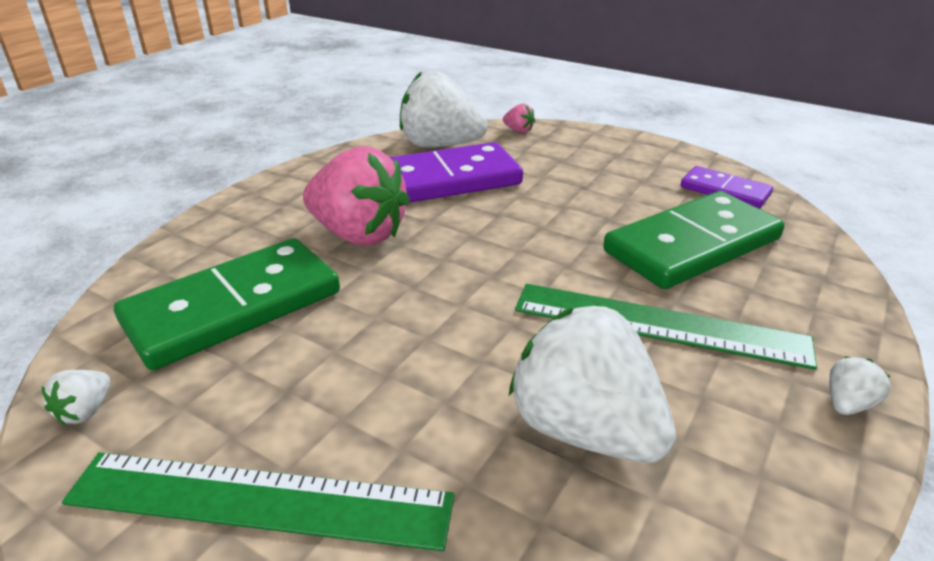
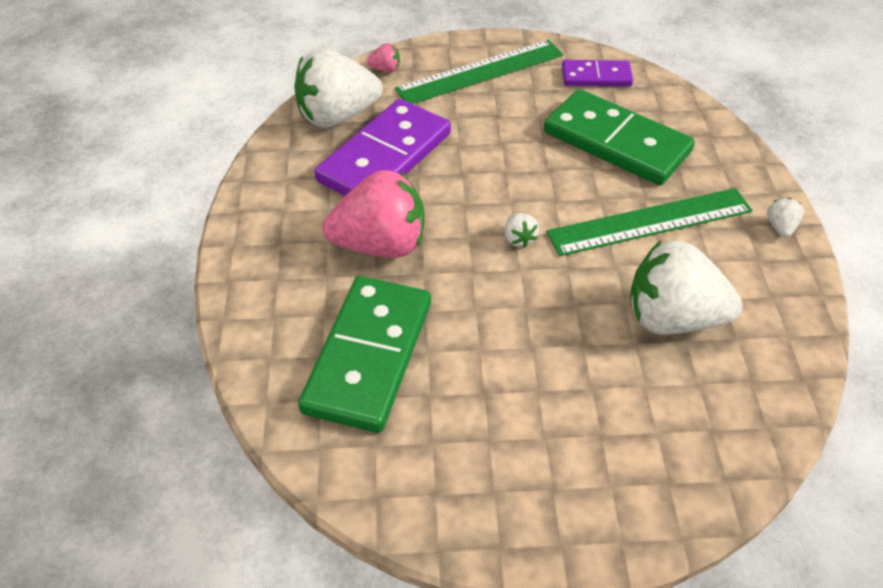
camera: 35 degrees left, 15 degrees up
white strawberry [42,370,110,425] -> white strawberry moved to [505,213,539,248]
green ruler [62,453,455,551] -> green ruler moved to [395,40,564,104]
green domino [603,191,784,289] -> green domino turned 75 degrees counterclockwise [544,89,695,185]

